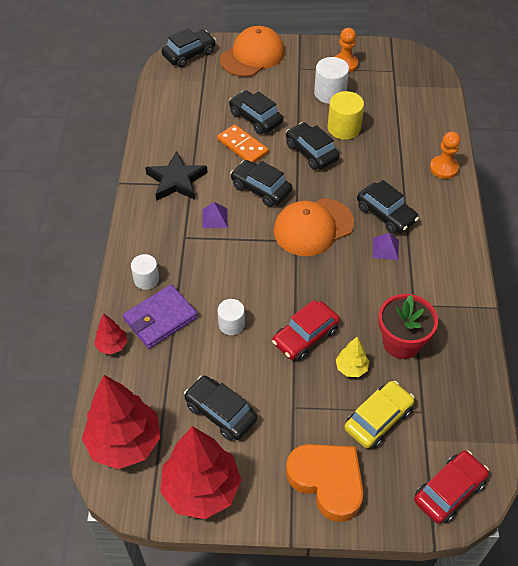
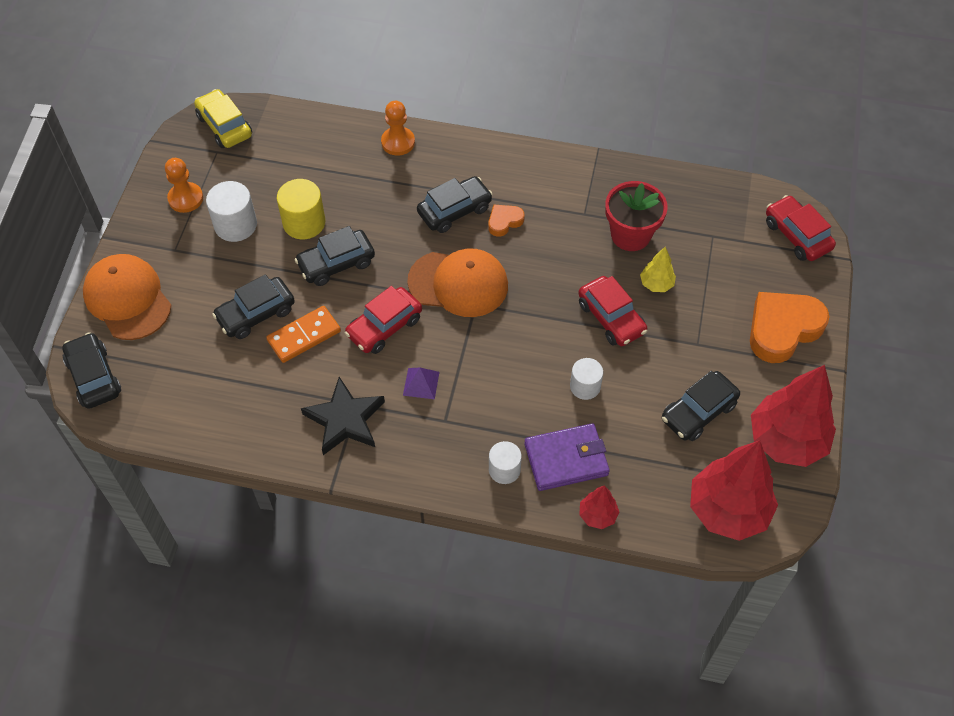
camera: 80 degrees left, 5 degrees up
purple wallet [123,284,198,349] -> purple wallet turned 75 degrees counterclockwise [524,423,610,491]
black car [230,160,292,207] -> red car [345,286,422,354]
orange cap [274,198,354,256] -> orange cap turned 60 degrees counterclockwise [407,248,508,317]
yellow car [344,381,415,448] -> yellow car moved to [194,89,252,148]
purple pyramid [372,233,399,260] -> orange heart [488,205,525,237]

